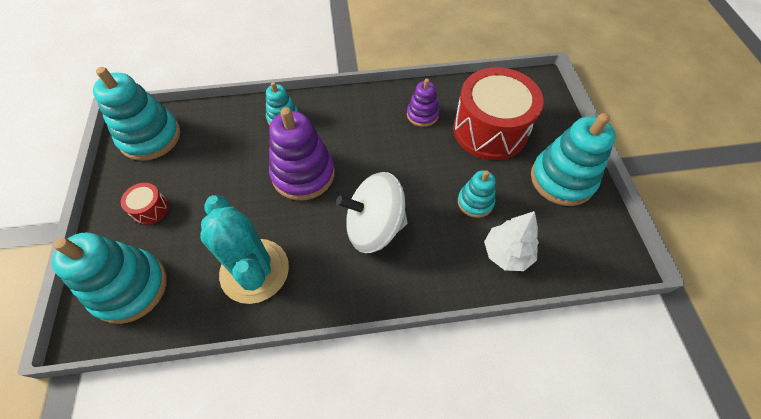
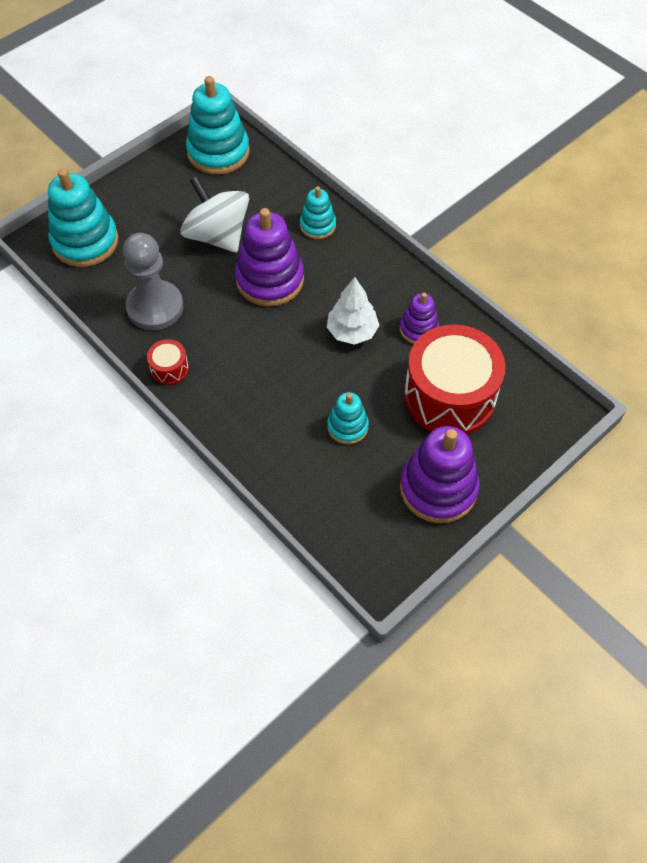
camera: 55 degrees right, 0 degrees up
red drum [121,183,169,225] -> red drum moved to [147,339,189,385]
turquoise cactus [200,195,289,304] -> grey pawn [123,233,183,330]
white spinning top [336,172,408,253] -> white spinning top moved to [180,176,249,253]
white tree [484,211,539,271] -> white tree moved to [327,277,379,345]
turquoise stacking toy [531,113,616,206] -> purple stacking toy [400,426,479,523]

